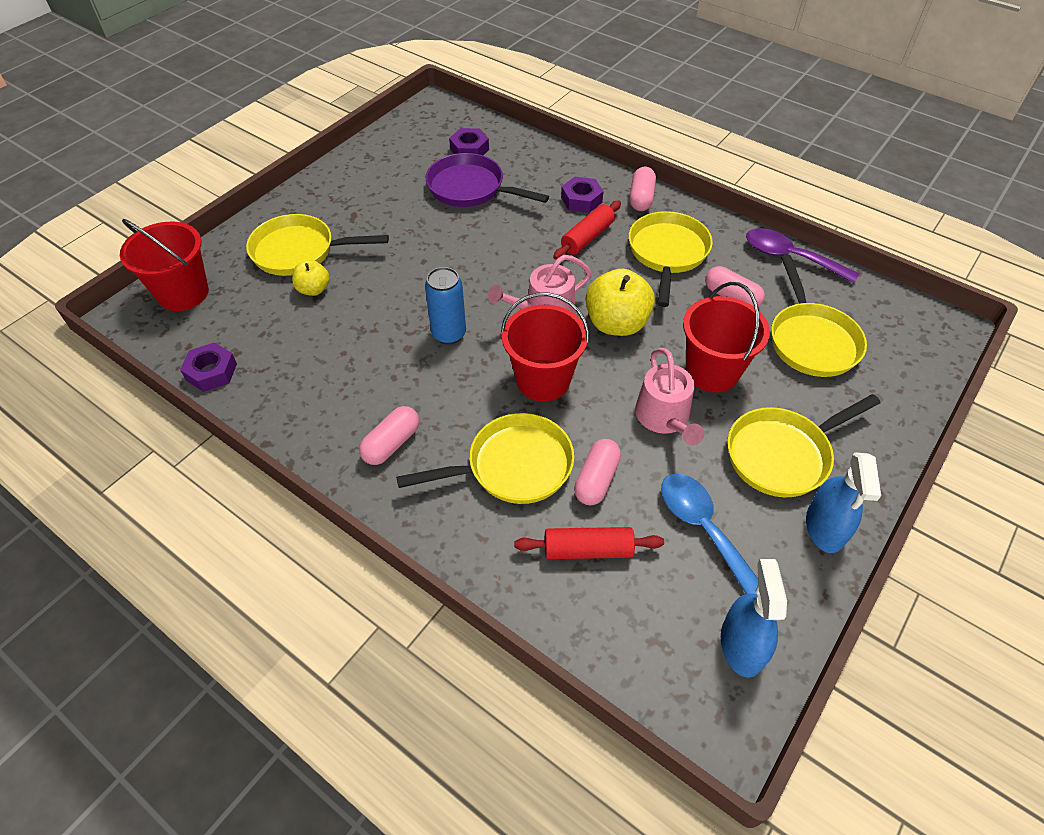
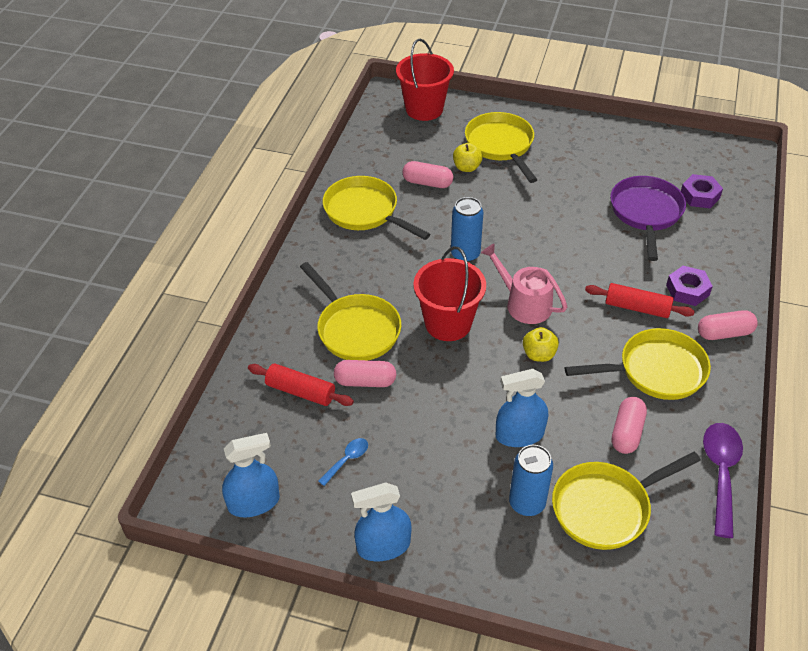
camera: 70 degrees right, 5 degrees down
purple nut [180,342,237,392] -> none
pink capsule [359,406,419,465] -> pink capsule moved to [402,161,453,188]
red rolling pin [514,527,664,559] -> red rolling pin turned 45 degrees counterclockwise [248,363,354,406]
yellow apple [586,269,655,336] -> yellow apple [523,327,559,362], size x0.56
pink watering can [635,348,704,445] -> none
blue spoon [661,473,758,594] -> blue spoon [318,438,368,486], size x0.51
red bucket [683,282,770,393] -> blue spray bottle [496,369,548,447]
yellow pan [727,394,881,497] -> yellow pan moved to [323,176,430,240]
none -> blue can [509,445,553,516]

